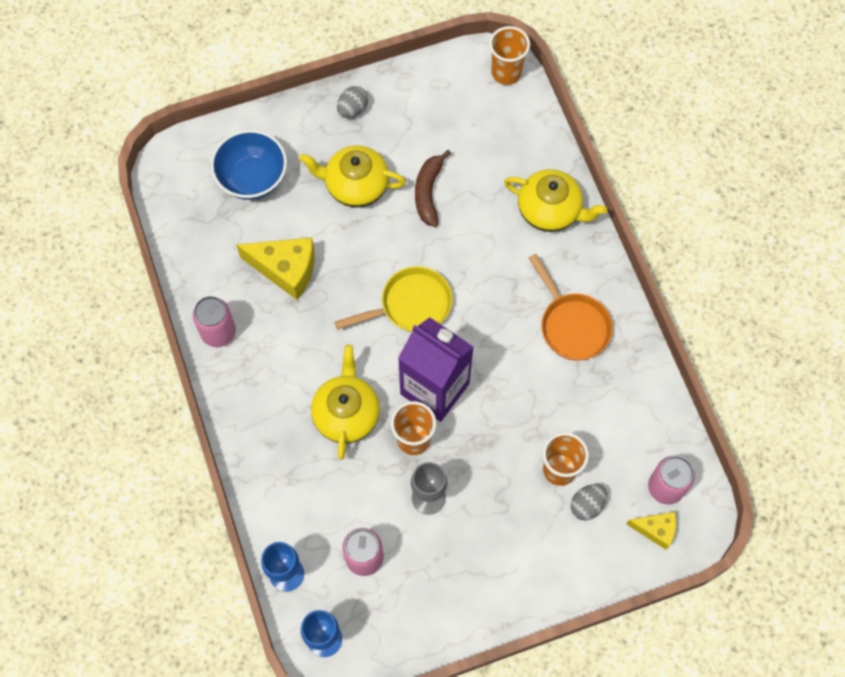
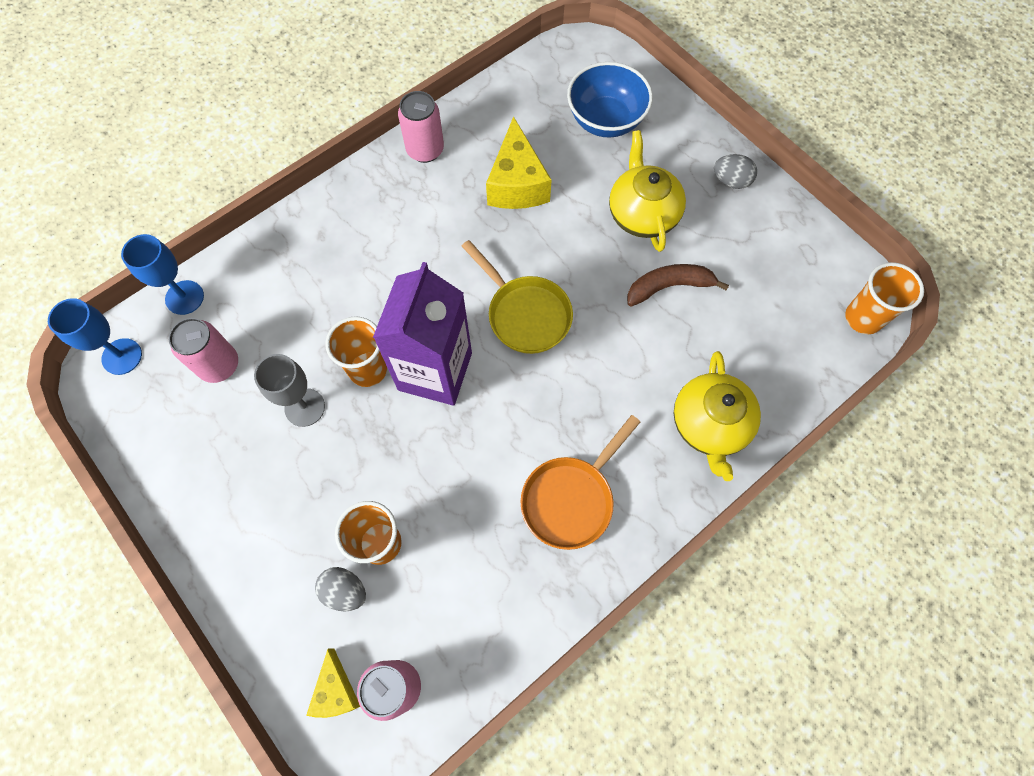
camera: 70 degrees right, 0 degrees up
yellow teapot [311,345,380,460] -> none

